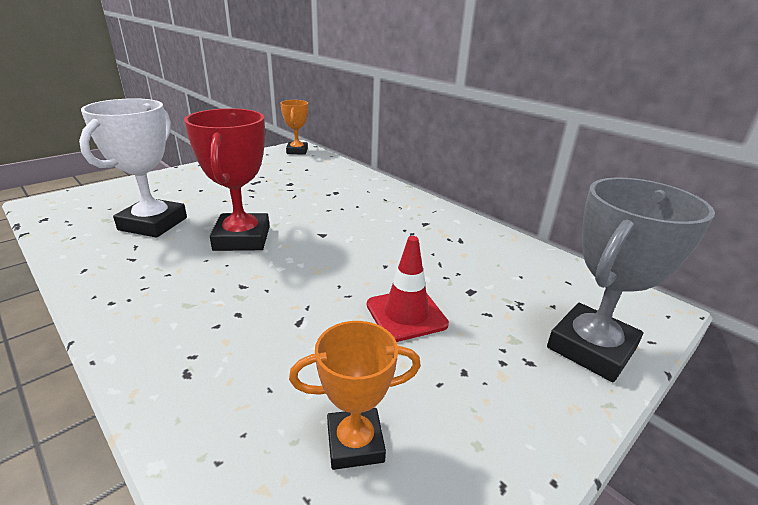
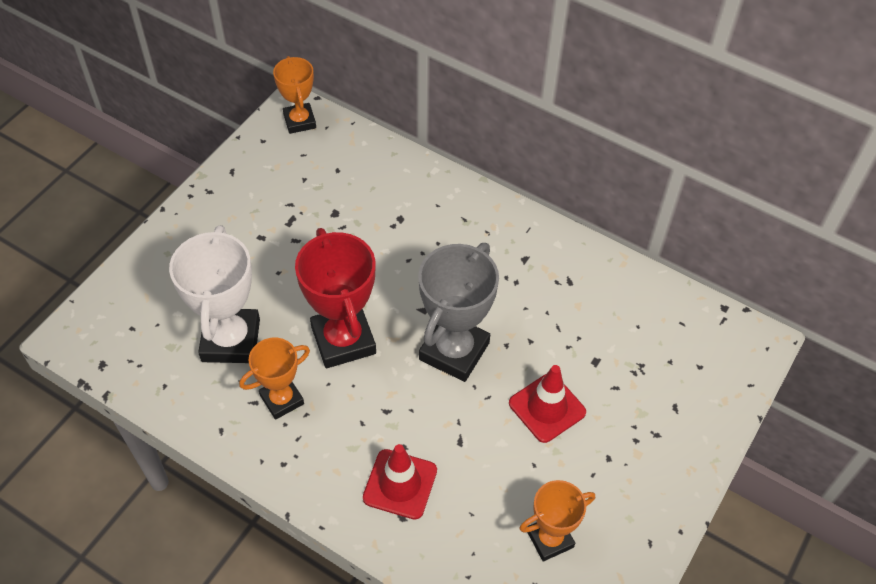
camera: 15 degrees left, 25 degrees up
grey trophy [547,177,715,382] -> grey trophy moved to [418,243,499,382]
none -> orange trophy [239,338,310,420]
none -> red traffic cone [363,444,437,520]

